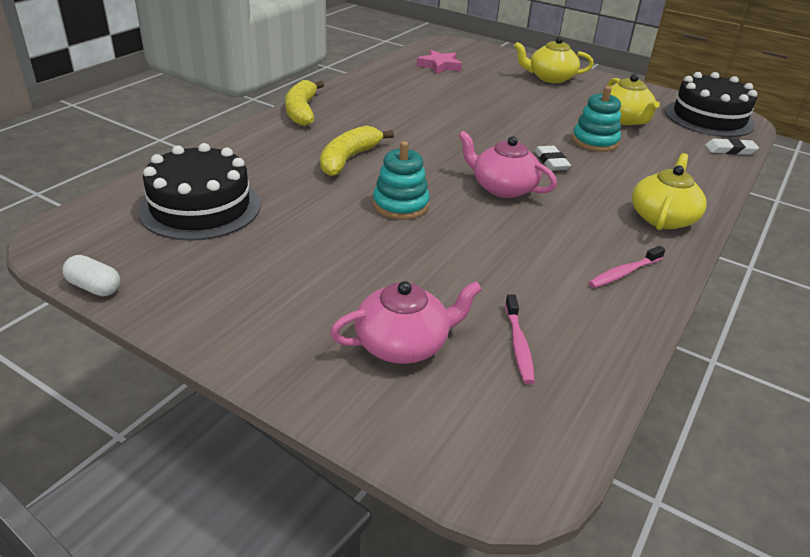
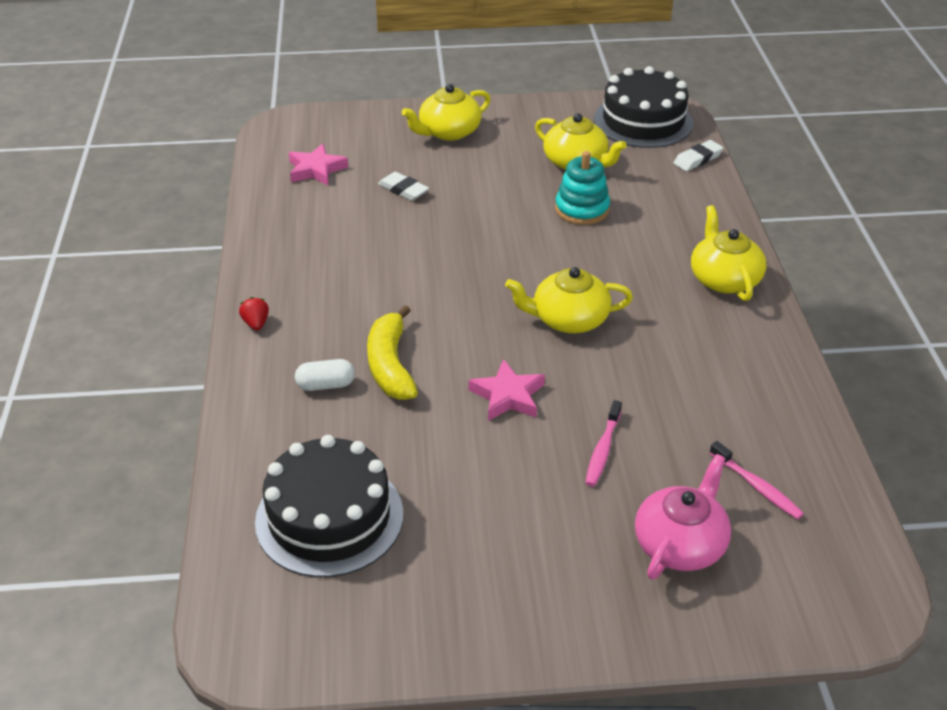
camera: 35 degrees left, 5 degrees up
white capsule [62,255,120,296] -> white capsule moved to [295,359,355,391]
yellow banana [285,80,324,126] -> red strawberry [239,297,269,330]
turquoise stacking toy [373,141,430,220] -> pink star [468,359,545,421]
pink teapot [458,131,557,198] -> yellow teapot [505,267,633,333]
white eraser [534,146,571,171] -> white eraser moved to [378,172,429,201]
pink toothbrush [588,246,665,288] -> pink toothbrush moved to [585,400,622,487]

